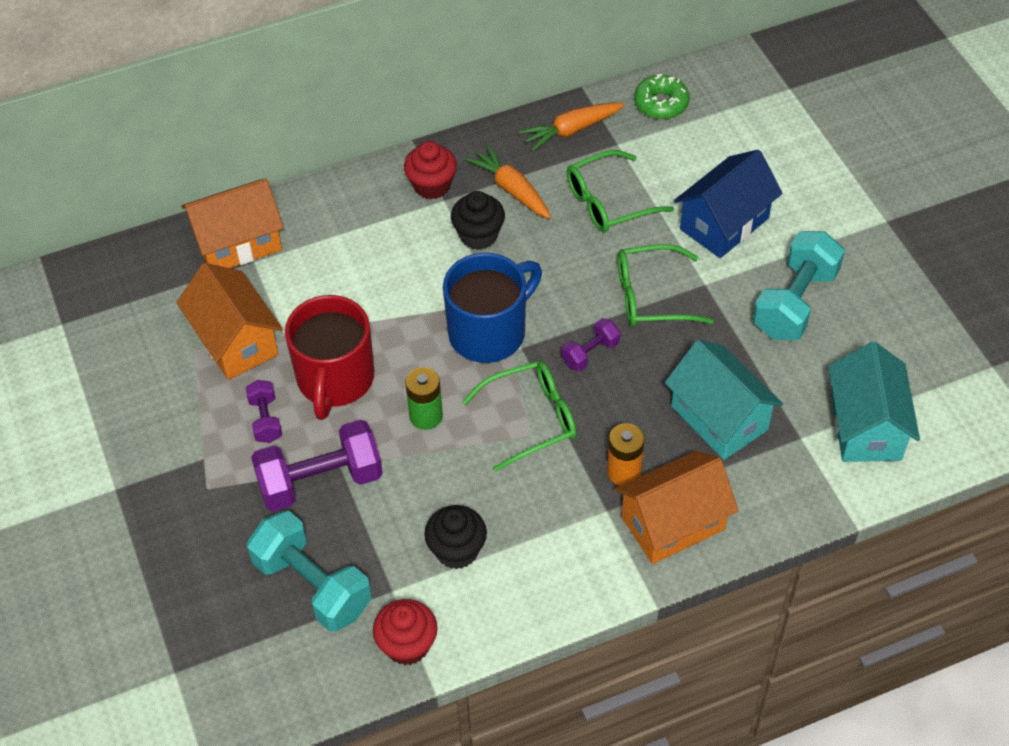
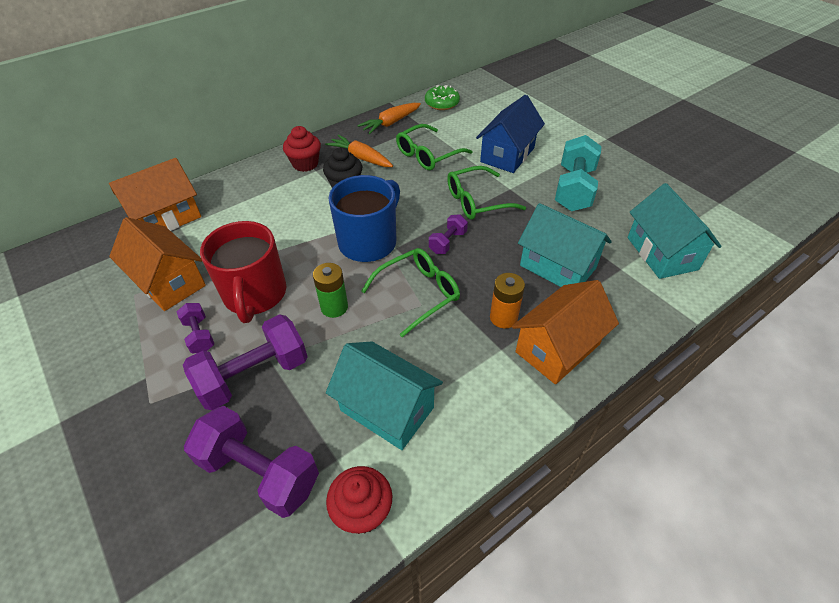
camera: 15 degrees left, 5 degrees down
turquoise dumbbell [247,511,372,632] -> purple dumbbell [184,406,319,518]
black cupcake [424,505,487,569] -> turquoise house [326,341,443,450]

